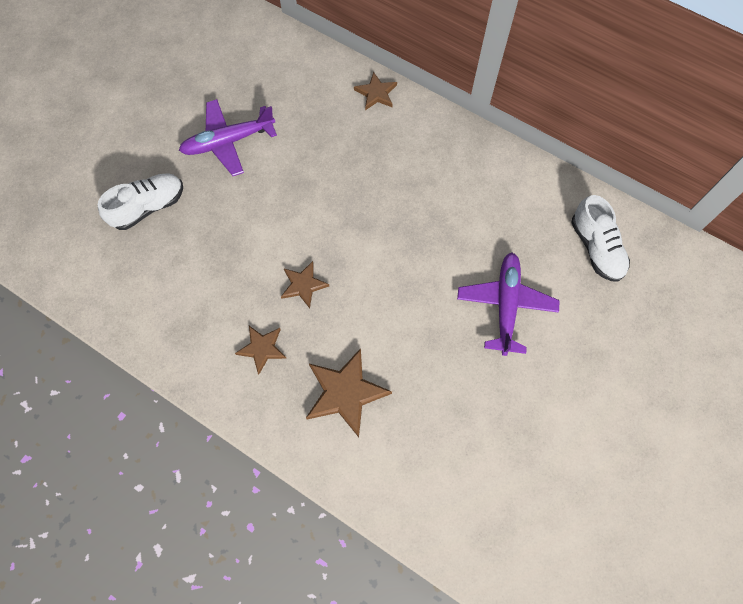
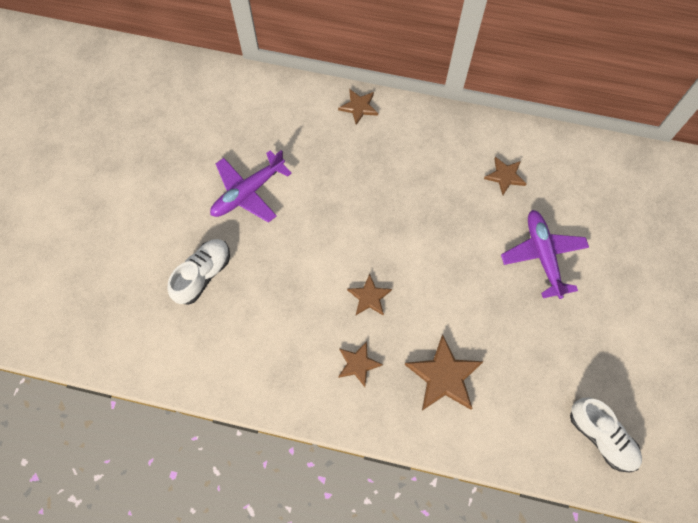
camera: 20 degrees left, 0 degrees up
white shoe [571,195,630,282] -> white shoe moved to [570,397,642,472]
none -> brown star [484,157,526,195]

